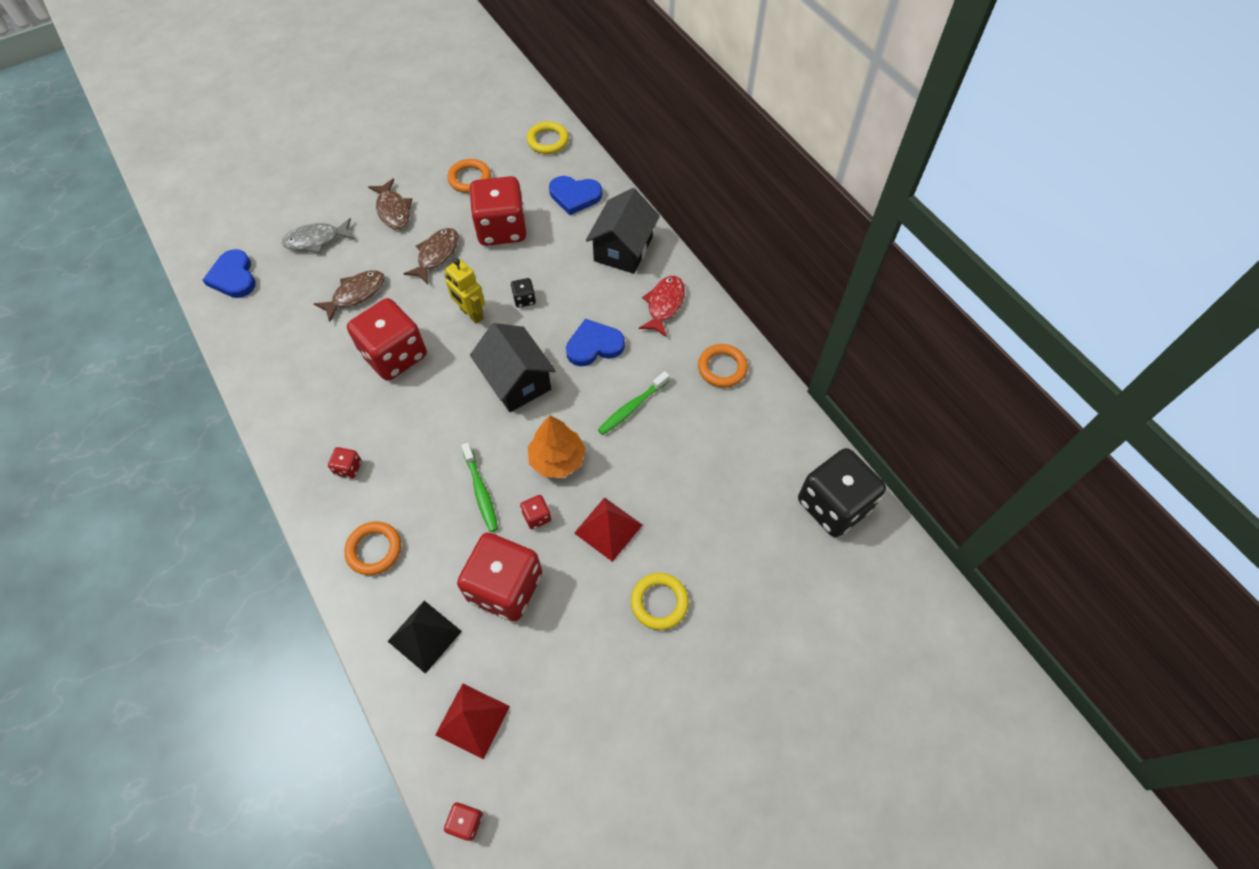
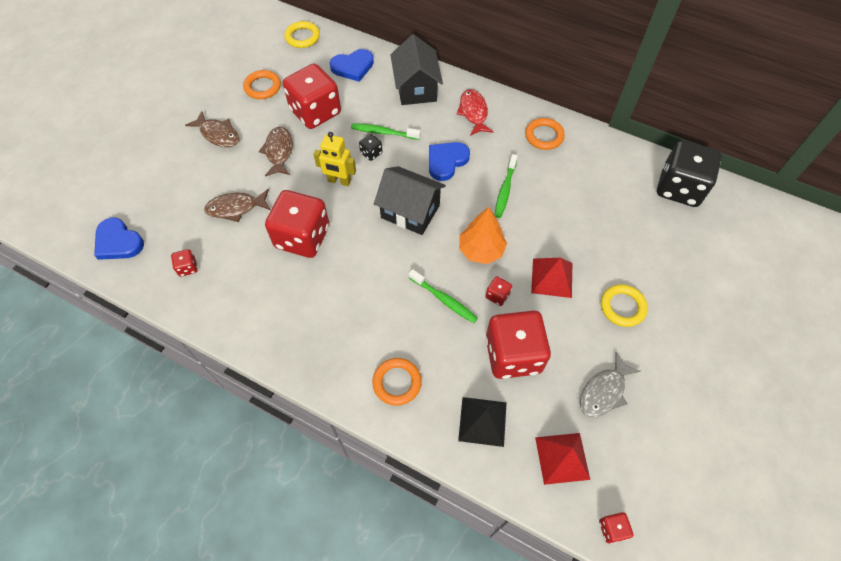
camera: 30 degrees left, 0 degrees up
grey fish [282,218,354,253] -> grey fish moved to [580,352,640,417]
brown fish [314,270,385,322] -> brown fish turned 120 degrees counterclockwise [204,189,271,222]
red dice [328,447,362,479] -> red dice moved to [171,249,198,277]
none -> green toothbrush [351,123,421,140]

